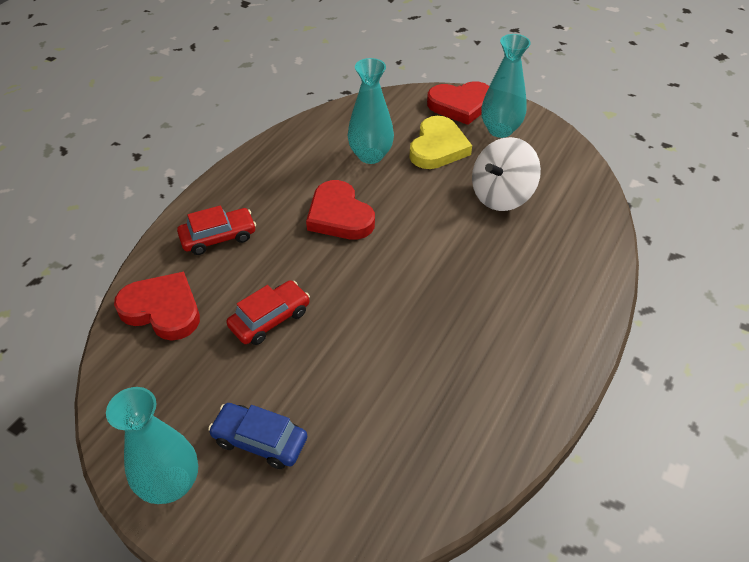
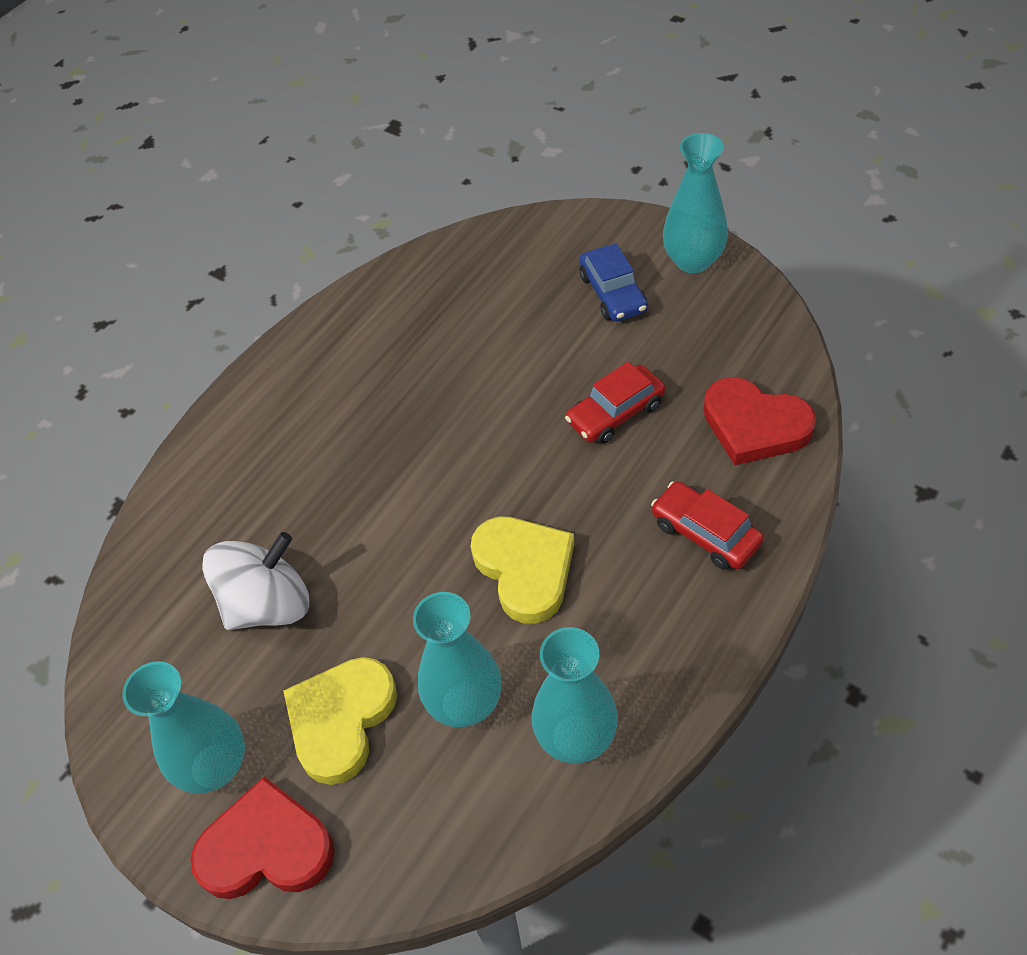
camera: 170 degrees left, 5 degrees up
red car [177,205,256,255] -> red car turned 60 degrees clockwise [651,481,764,570]
blue car [208,403,307,469] -> blue car turned 45 degrees clockwise [579,243,648,322]
red heart [306,180,375,240] -> yellow heart [470,516,574,624]
none -> turquoise vase [532,627,618,763]

